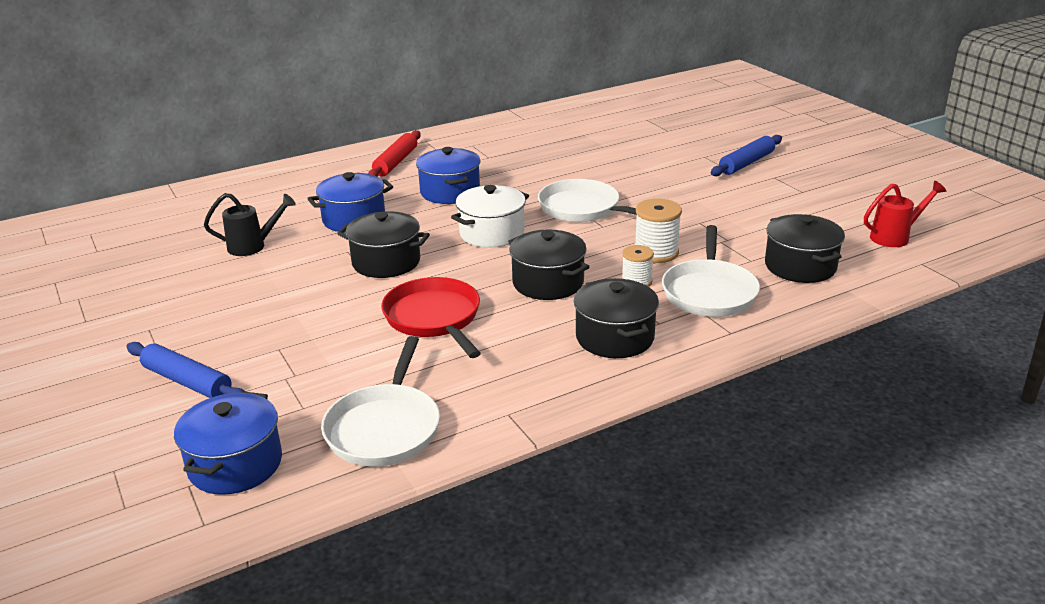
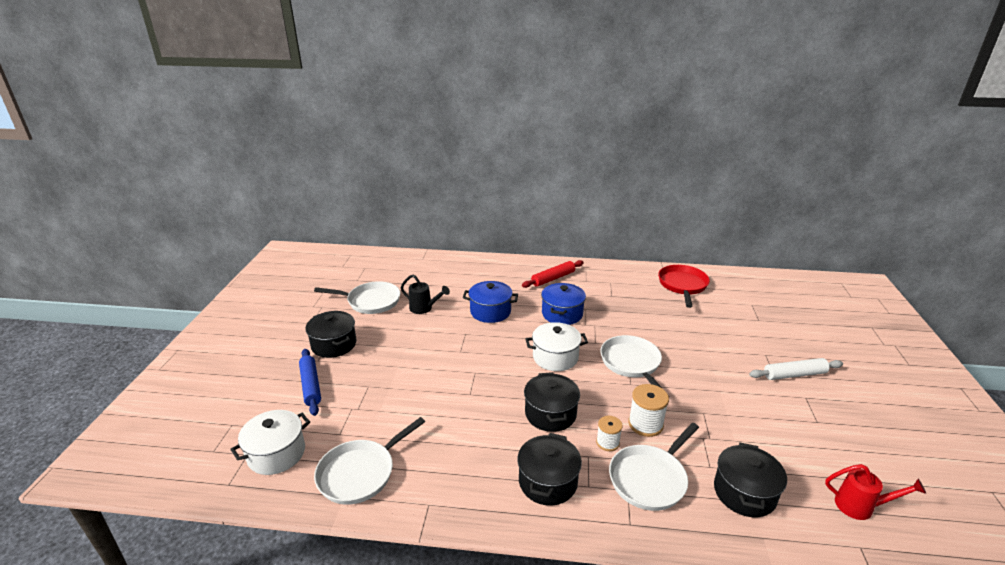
camera: 35 degrees right, 0 degrees up
blue pot [174,391,282,495] -> white pot [230,410,310,475]
black pot [337,211,430,278] -> black pot moved to [306,311,356,358]
red pan [381,277,481,358] -> red pan moved to [658,265,710,308]
blue rolling pin [711,135,782,176] -> white rolling pin [749,358,843,380]
none -> white pan [314,281,400,314]

